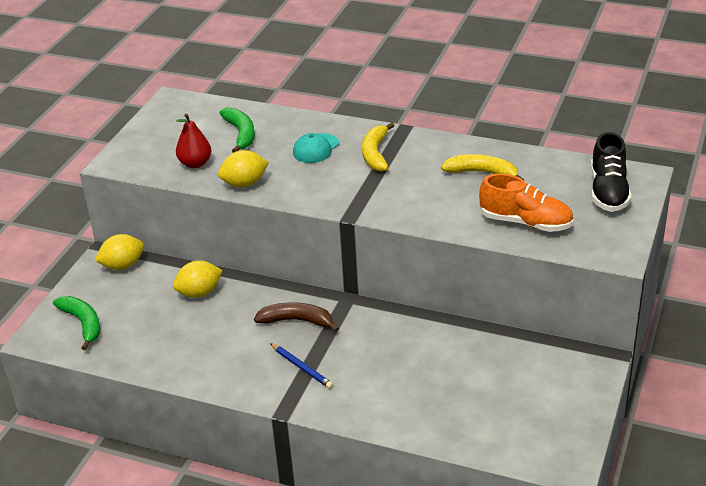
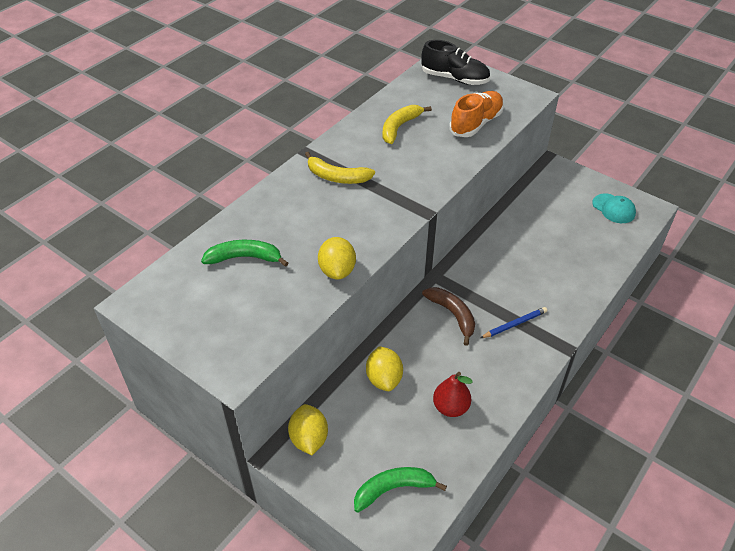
camera: 75 degrees left, 10 degrees up
red pear [176,113,211,168] -> red pear moved to [433,372,473,417]
brown banana [254,302,339,332] -> brown banana turned 120 degrees clockwise [422,287,475,346]
turquoise cap [293,133,339,163] -> turquoise cap moved to [592,194,636,223]

